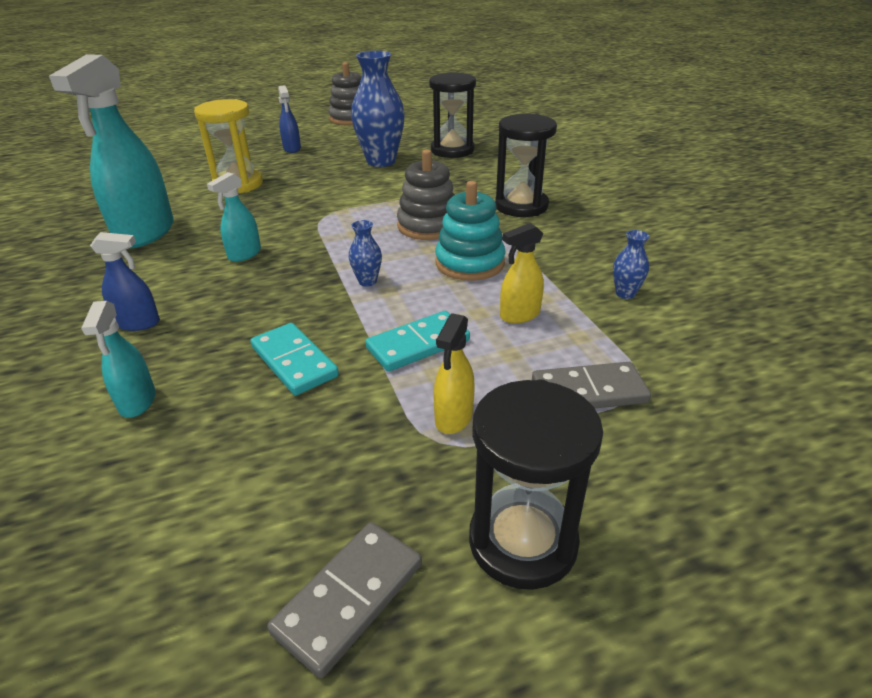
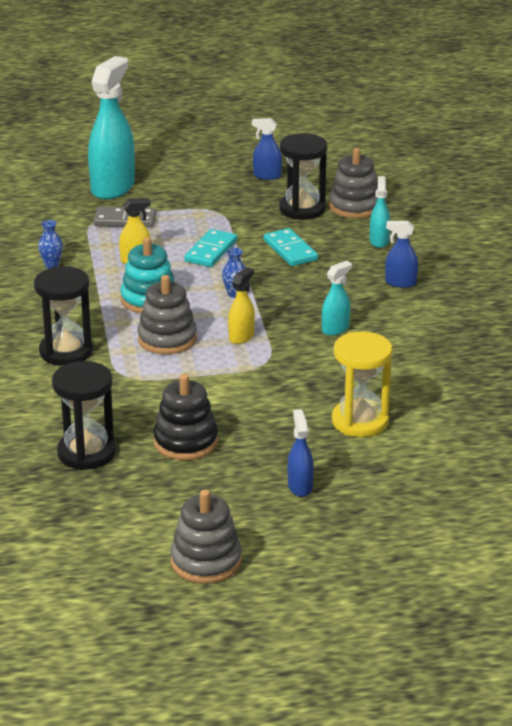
camera: 170 degrees left, 5 degrees down
turquoise spray bottle [49,54,174,248] -> turquoise spray bottle moved to [88,56,135,200]
grey domino [267,522,422,678] -> blue spray bottle [252,118,282,180]
blue vase [351,51,405,167] -> black stacking toy [153,374,218,460]
turquoise domino [365,311,470,372] -> turquoise domino turned 45 degrees counterclockwise [184,229,237,267]
yellow spray bottle [433,313,475,434] -> yellow spray bottle moved to [228,267,255,344]
black hourglass [469,379,603,590] -> black hourglass moved to [279,133,327,220]
none -> grey stacking toy [329,148,378,218]

